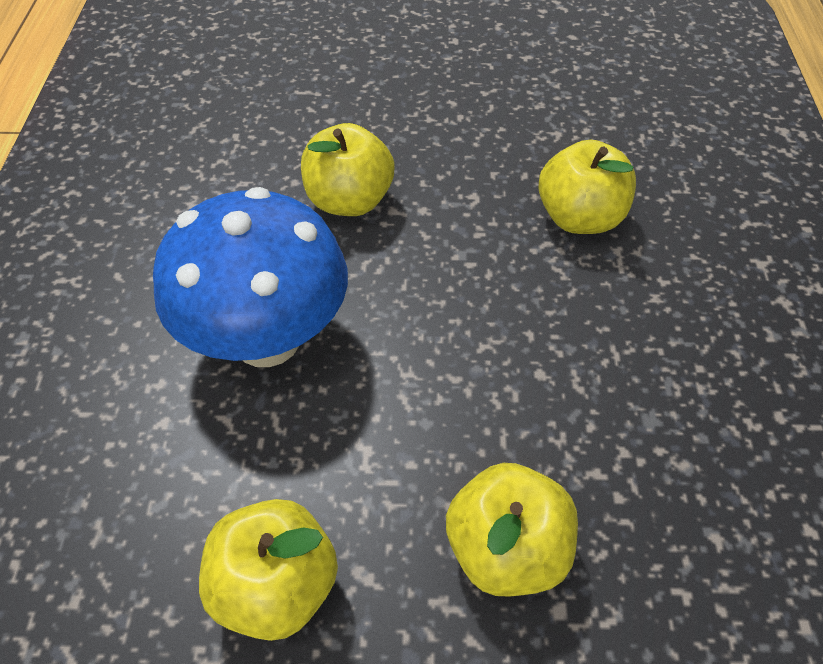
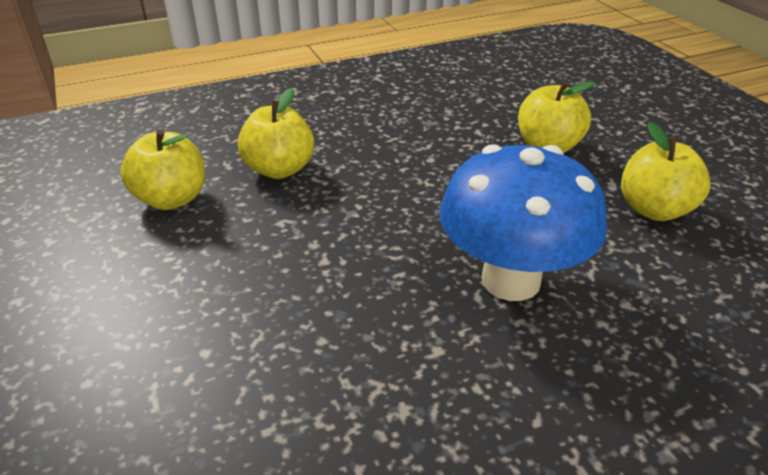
camera: 115 degrees left, 15 degrees down
yellow apple [301,123,395,216] -> yellow apple moved to [120,130,205,210]

